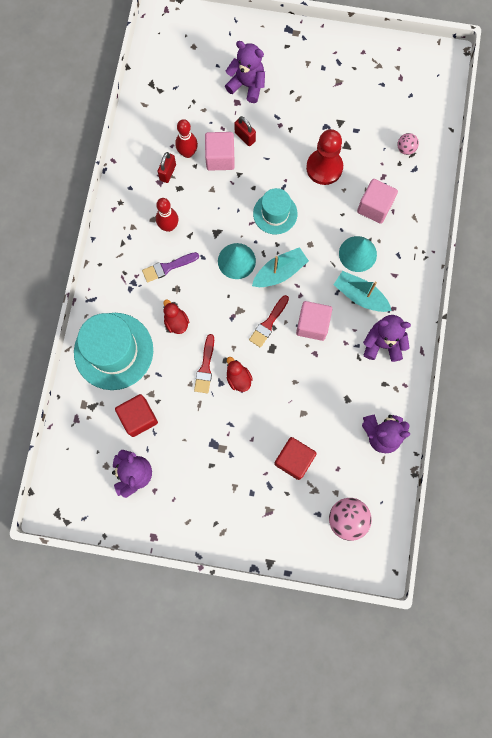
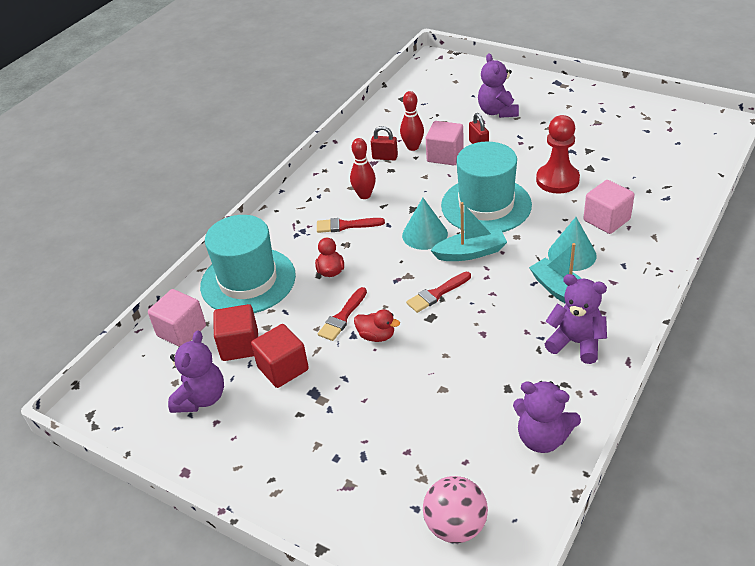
camera: 25 degrees right, 35 degrees down
purple brush [142,252,199,282] -> red brush [317,218,385,233]
red padlock [157,152,176,183] -> red padlock turned 60 degrees clockwise [371,126,398,160]
purple teddy bear [225,41,265,103] -> purple teddy bear turned 150 degrees counterclockwise [478,54,519,118]
red duck [227,357,253,392] -> red duck turned 120 degrees clockwise [354,309,400,342]
turquoise hat [253,188,297,234] -> turquoise hat [441,141,532,232], size x1.72
red cube [274,437,317,480] -> red cube moved to [251,324,309,388]
pink cube [296,301,332,341] -> pink cube moved to [148,289,206,347]
pink ball [397,133,419,155] -> none

